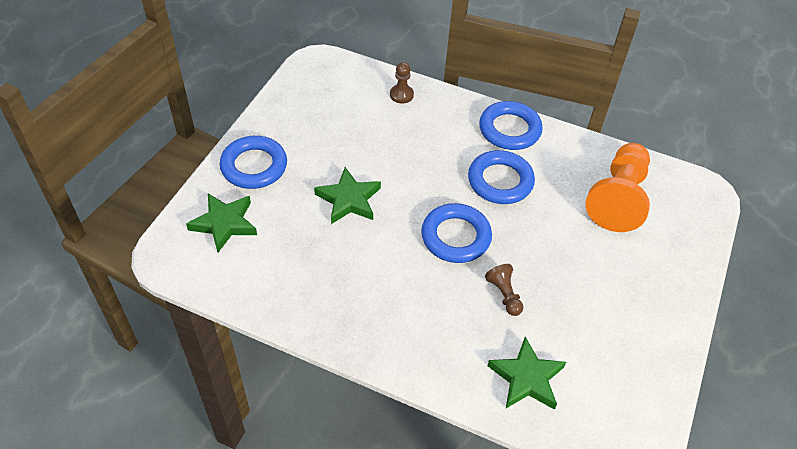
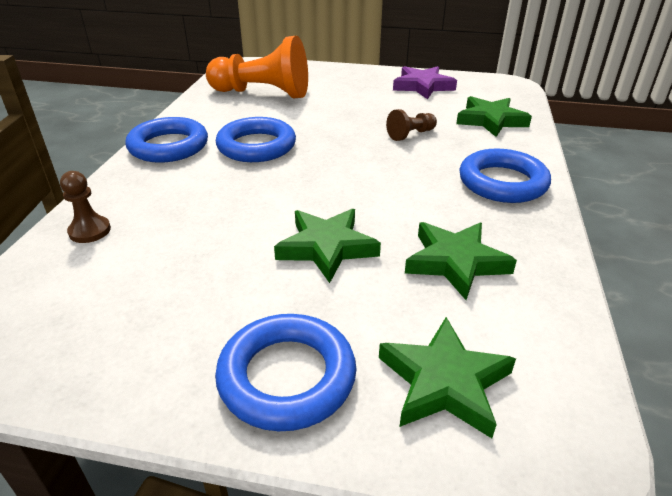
camera: 100 degrees left, 15 degrees down
blue ring [421,203,492,263] -> blue ring moved to [459,148,551,203]
none -> purple star [393,66,457,99]
none -> green star [405,222,517,300]

